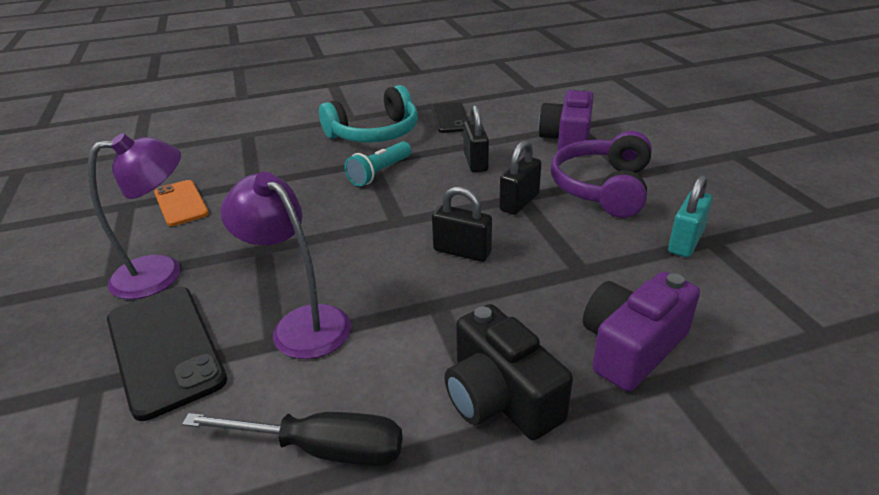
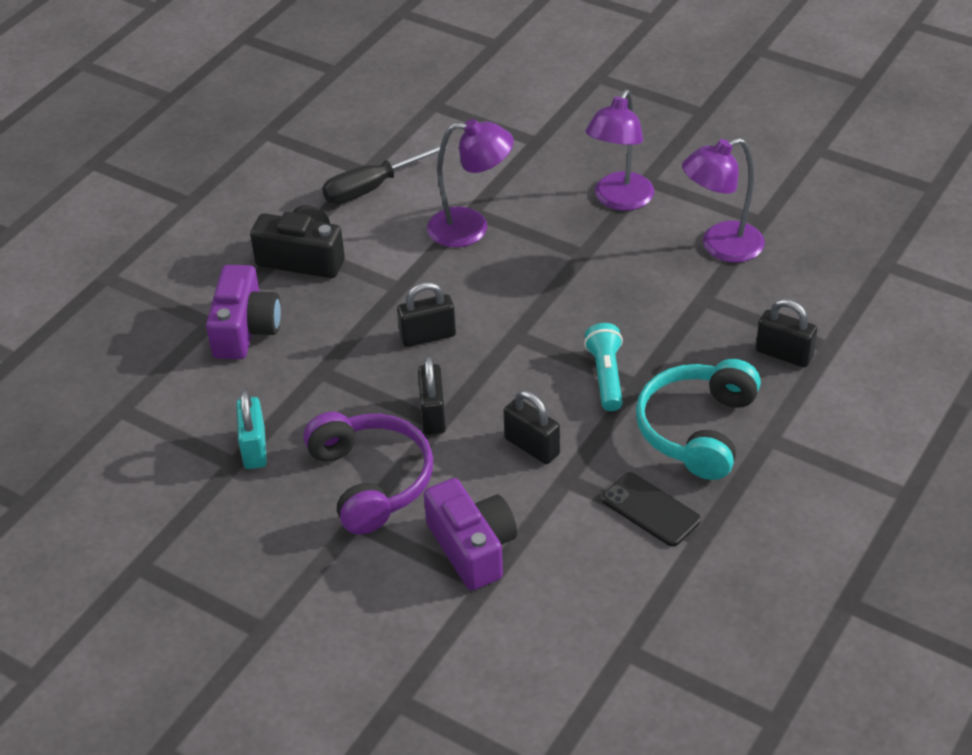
camera: 140 degrees right, 10 degrees up
black phone [107,287,227,421] -> none
orange phone [154,180,209,226] -> purple lamp [682,138,765,263]
none -> black padlock [756,299,817,368]

